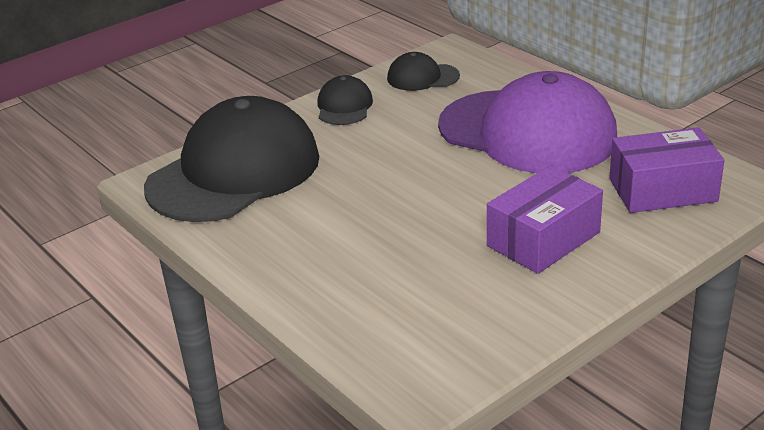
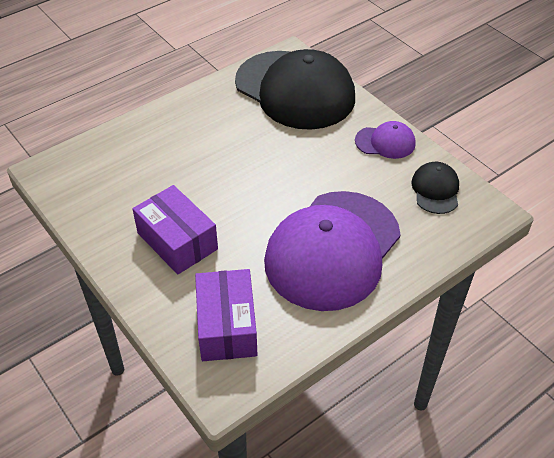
camera: 90 degrees right, 15 degrees up
black cap [317,75,373,125] -> purple cap [355,121,416,159]

